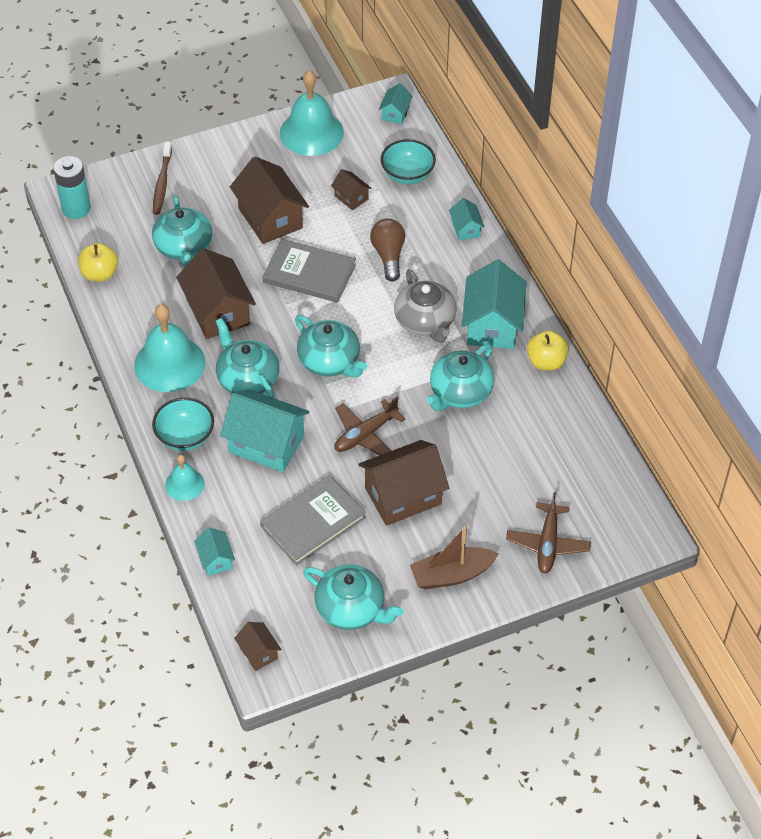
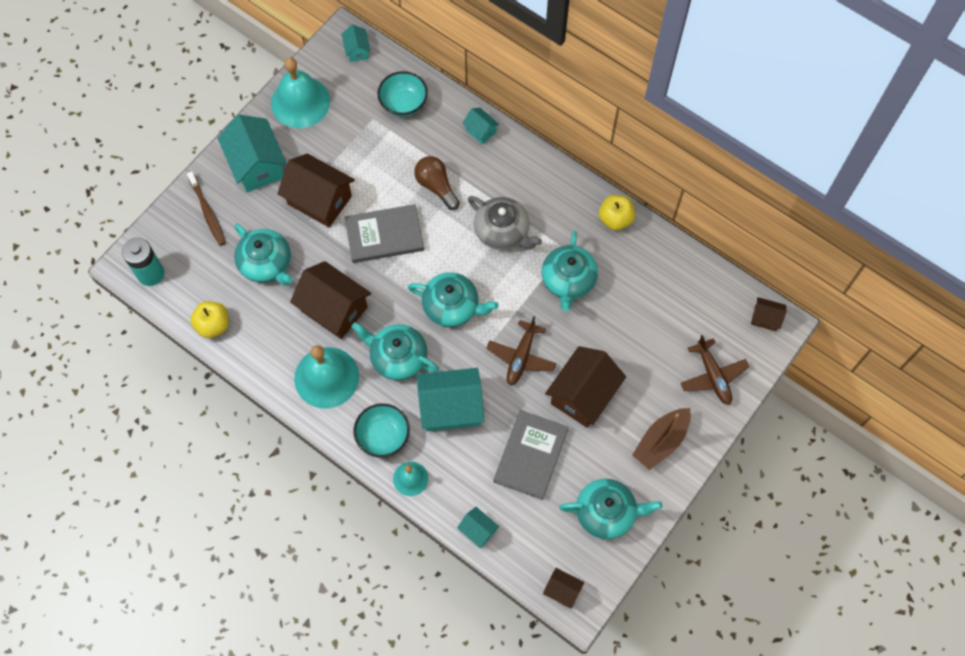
camera: 30 degrees left, 15 degrees up
brown house [331,169,372,210] -> brown house moved to [751,297,786,331]
turquoise house [462,260,527,349] -> turquoise house moved to [218,114,287,192]

